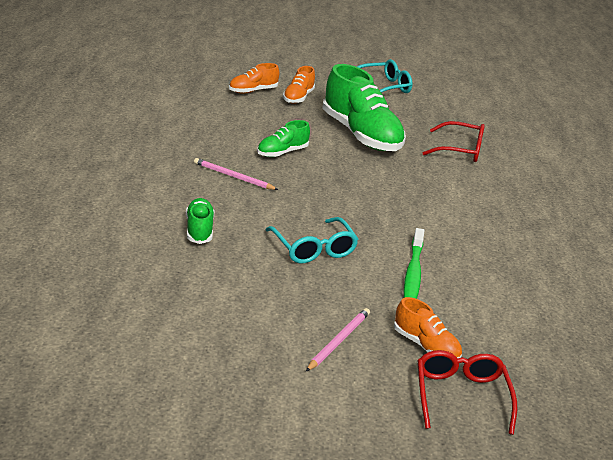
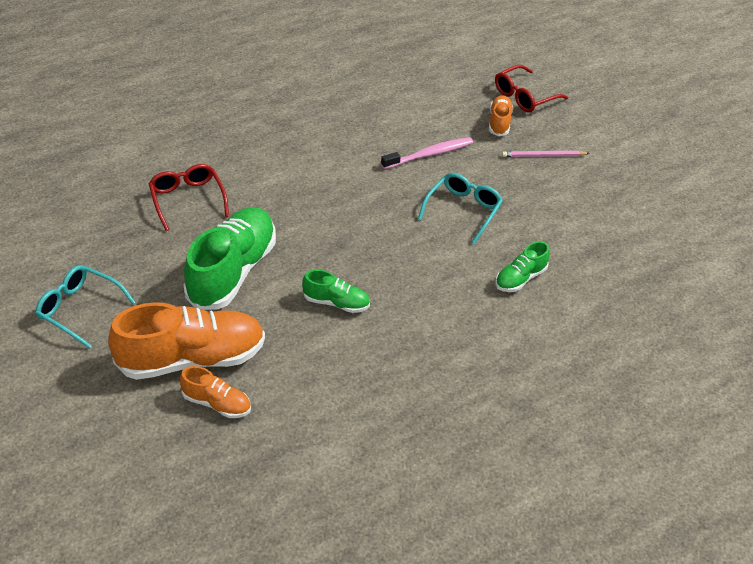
camera: 125 degrees left, 15 degrees up
pink pencil [194,158,278,190] -> none
orange shoe [283,66,315,104] -> orange shoe [108,302,265,380], size x2.03
green toothbrush [404,228,424,299] -> pink toothbrush [381,137,473,169]

